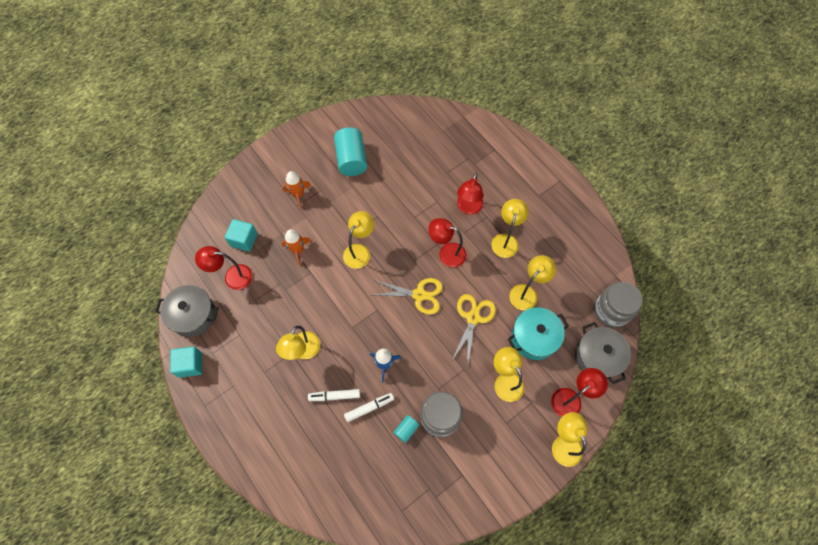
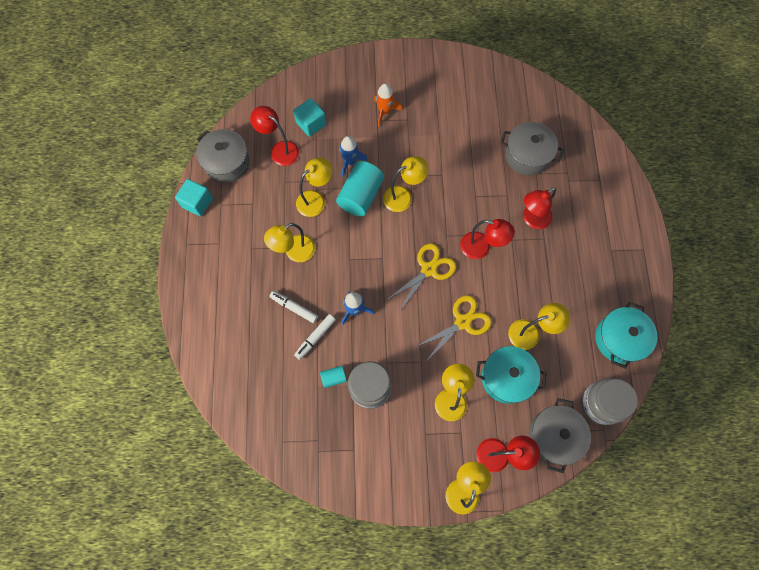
camera: 35 degrees right, 5 degrees up
orange rocket [282,229,311,266] -> blue rocket [339,136,368,177]
turquoise cylinder [334,127,367,176] -> turquoise cylinder moved to [336,161,384,216]
white marker [344,393,394,422] -> white marker turned 120 degrees clockwise [294,314,336,360]
yellow scissors [373,278,443,315] -> yellow scissors turned 90 degrees counterclockwise [388,243,456,312]
red lamp [428,218,467,267] -> red lamp turned 150 degrees clockwise [460,219,515,259]
yellow lamp [491,199,529,258] -> yellow lamp moved to [296,157,332,217]
none -> grey pot [501,122,564,175]
none -> turquoise pot [595,302,657,369]

